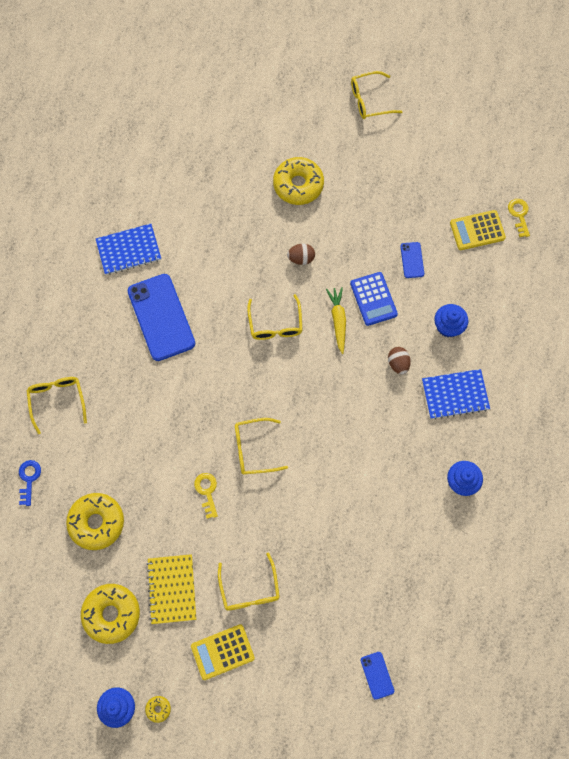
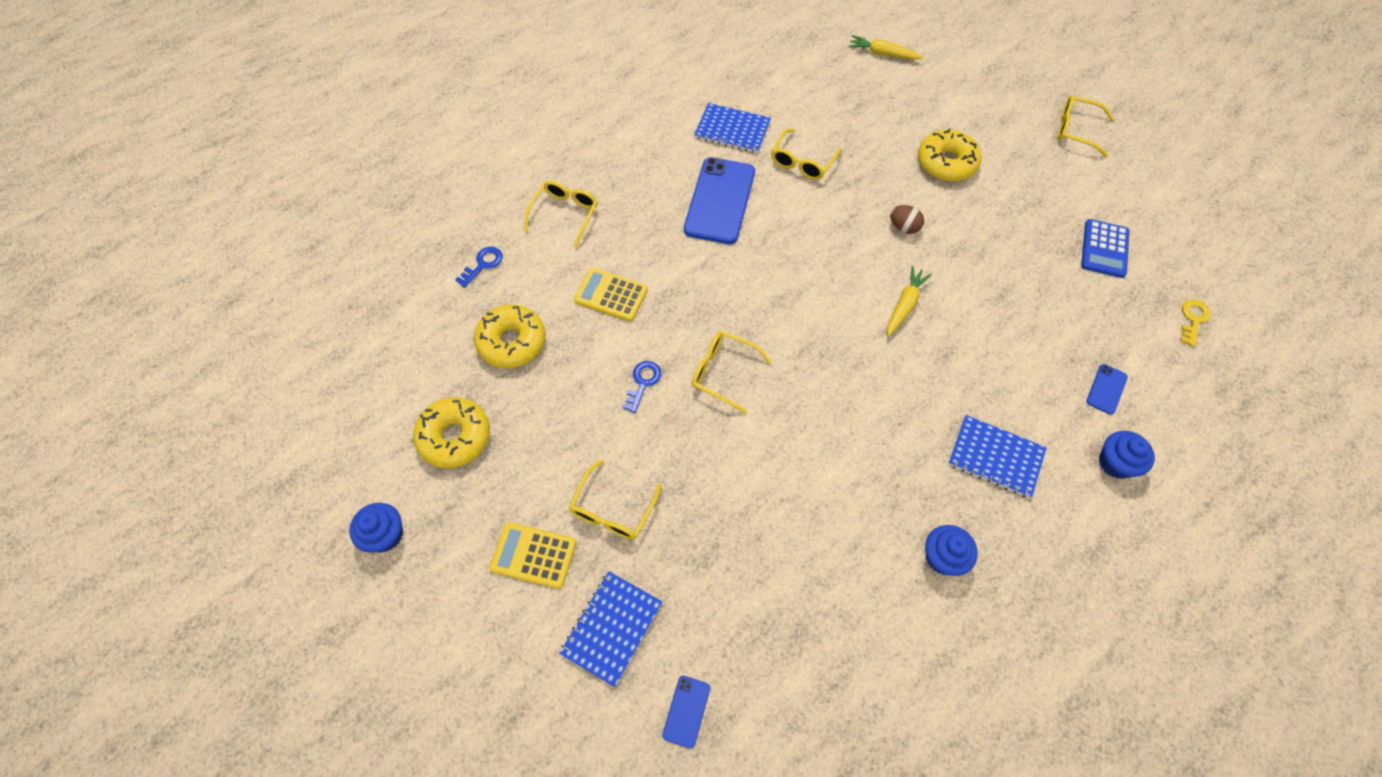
camera: 35 degrees right, 10 degrees down
yellow donut [145,696,171,723] -> none
yellow notebook [147,554,196,624] -> none
yellow key [194,473,218,519] -> blue key [622,361,661,413]
yellow glasses [247,294,303,340] -> yellow glasses moved to [771,129,842,180]
blue calculator [350,272,398,326] -> blue calculator moved to [1081,219,1129,278]
brown egg [388,347,411,375] -> none
blue phone [400,242,424,278] -> blue phone moved to [1086,364,1128,415]
blue cupcake [434,304,468,337] -> blue cupcake moved to [1099,431,1155,479]
yellow calculator [450,210,506,250] -> yellow calculator moved to [574,268,648,321]
none -> blue notebook [559,571,662,687]
none -> yellow carrot [848,35,923,60]

